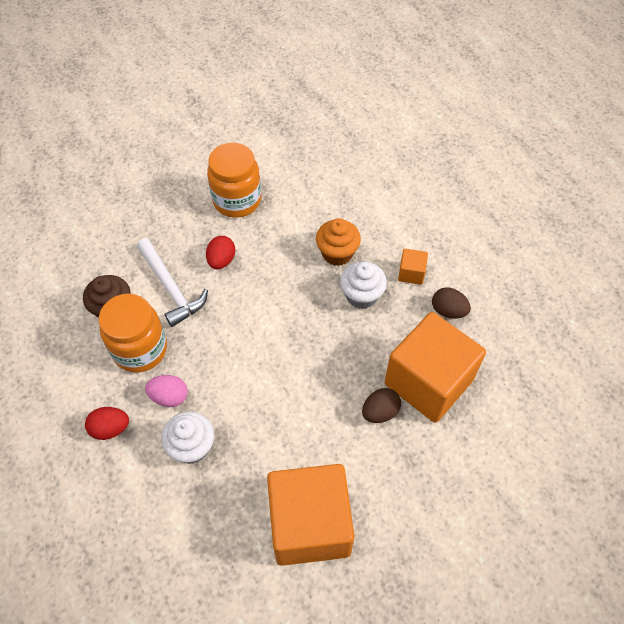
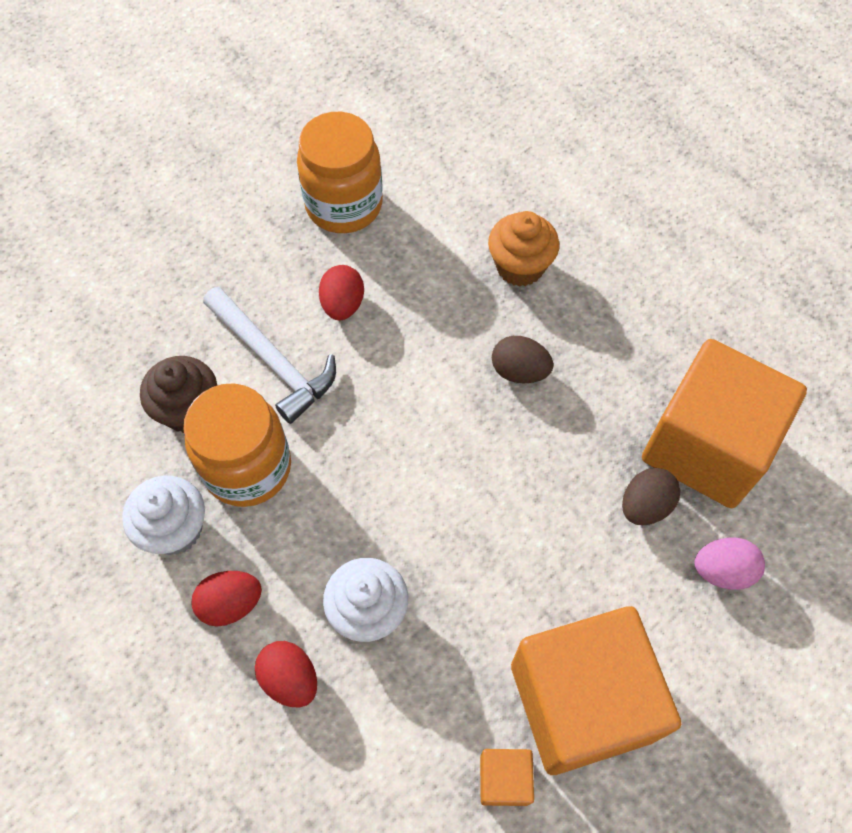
camera: 10 degrees left, 5 degrees up
pink egg [145,375,188,407] -> pink egg moved to [694,538,765,590]
white cupcake [340,261,387,309] -> white cupcake moved to [122,476,205,555]
orange cube [398,249,428,285] -> orange cube moved to [480,749,534,806]
brown egg [432,287,471,319] -> brown egg moved to [492,336,554,383]
none -> red egg [255,641,317,708]

